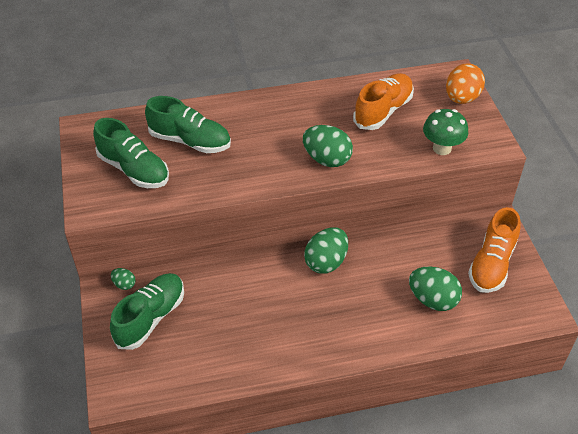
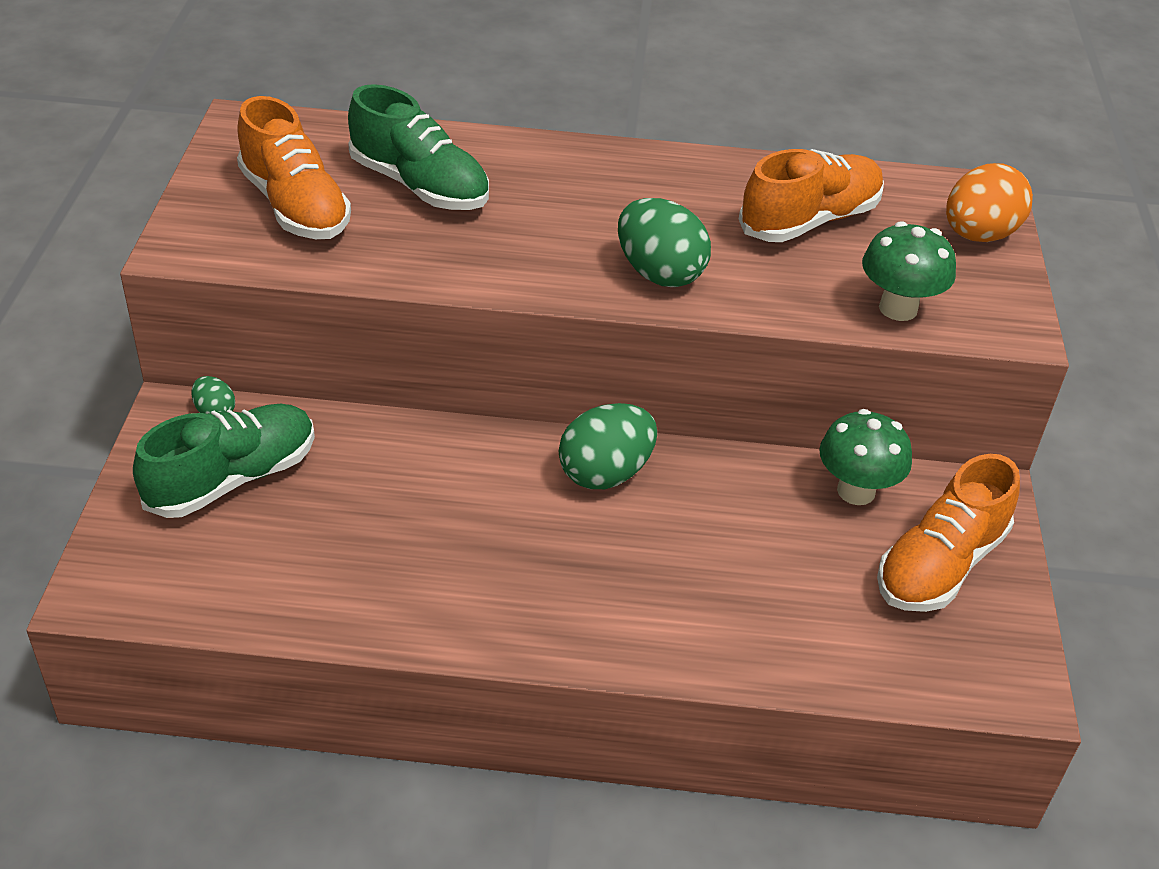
camera: 15 degrees right, 5 degrees down
green shoe [93,118,169,188] -> orange shoe [237,96,351,239]
green egg [409,267,462,311] -> none
none -> green mushroom [819,409,912,505]

